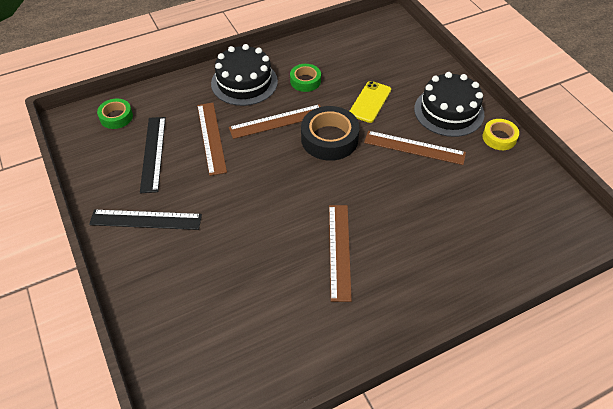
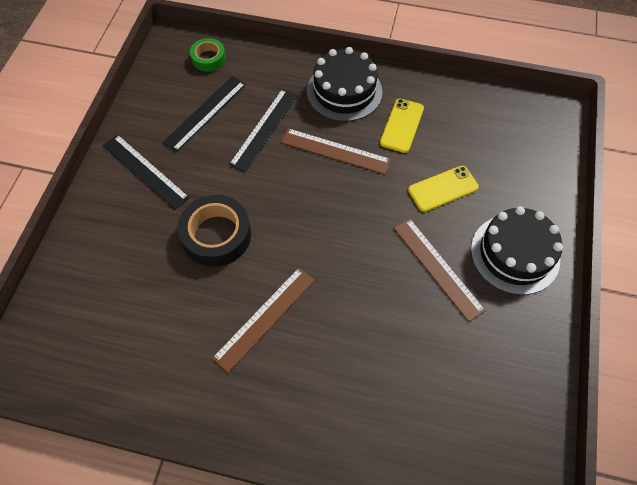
camera: 40 degrees right, 10 degrees up
brown ruler [197,103,227,176] -> black ruler [229,89,298,172]
green tape [290,64,321,92] -> yellow phone [380,98,424,153]
black tape [301,106,360,161] -> black tape moved to [178,195,251,267]
yellow tape [482,119,519,150] -> none

